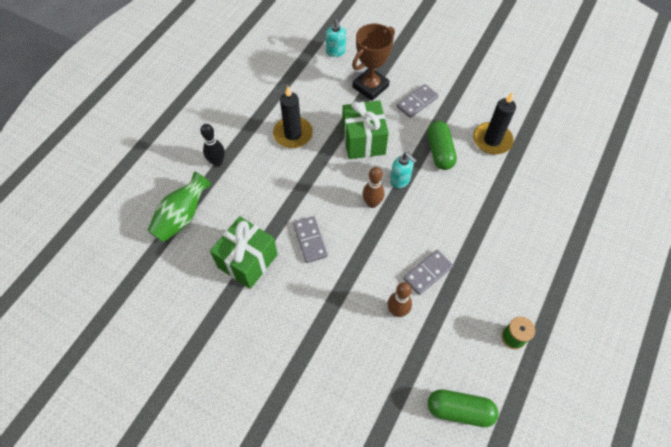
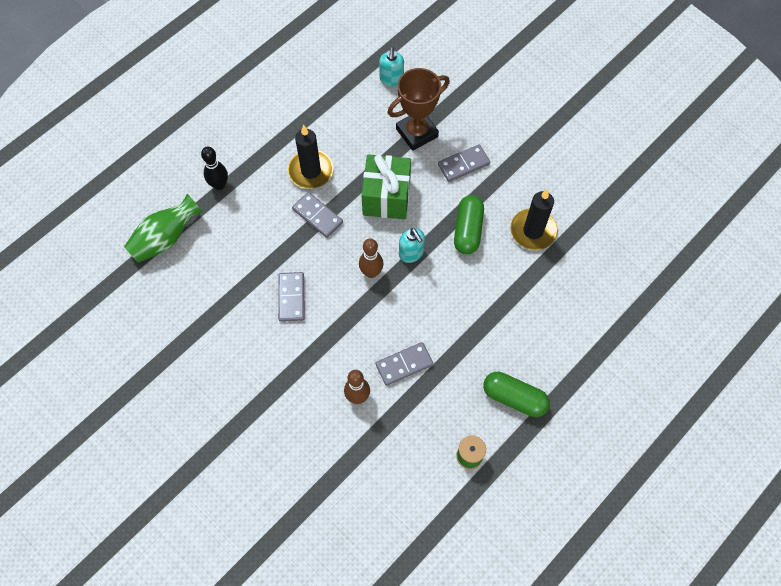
camera: 15 degrees right, 5 degrees up
green gift [210,216,278,289] -> none
green capsule [428,389,498,427] -> green capsule moved to [483,372,550,417]
none -> grey domino [292,192,343,238]

